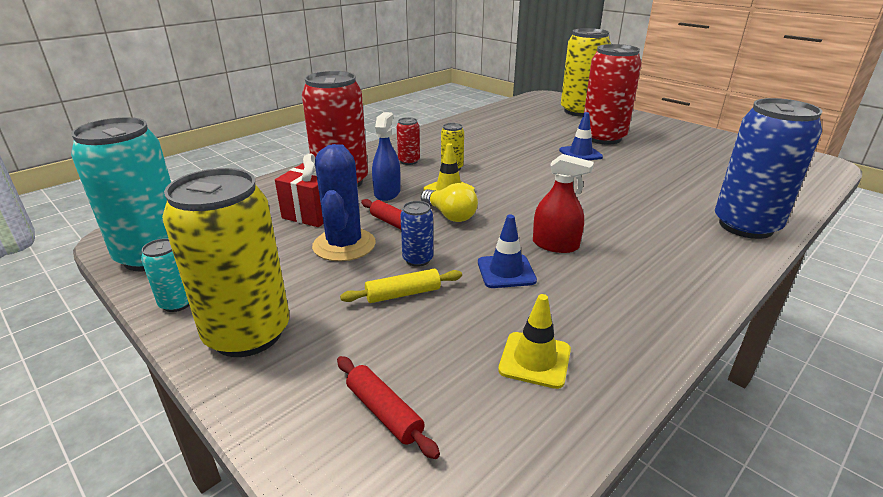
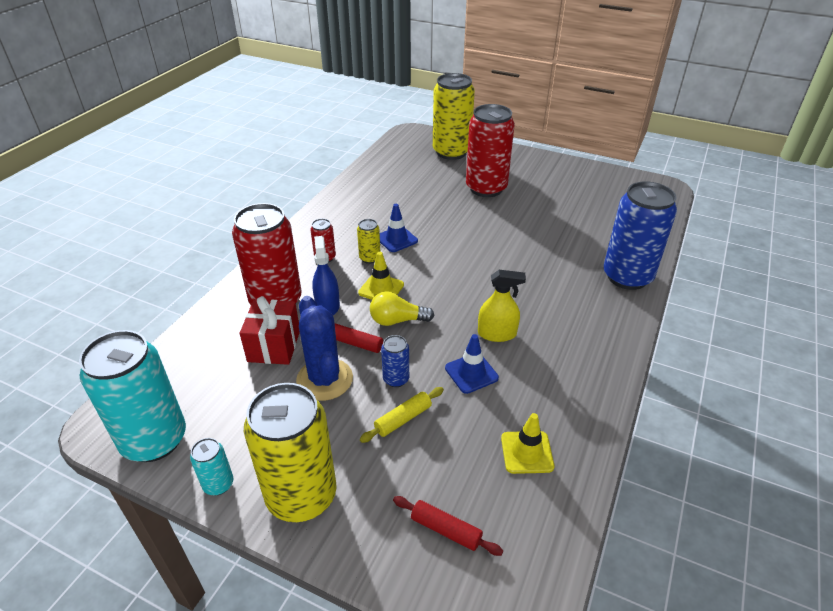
camera: 20 degrees left, 10 degrees up
yellow light bulb [421,183,478,222] -> yellow light bulb turned 150 degrees clockwise [370,291,435,326]
red spray bottle [533,154,594,253] -> yellow spray bottle [478,270,526,342]
blue traffic cone [559,112,603,160] -> blue traffic cone moved to [380,204,418,252]

